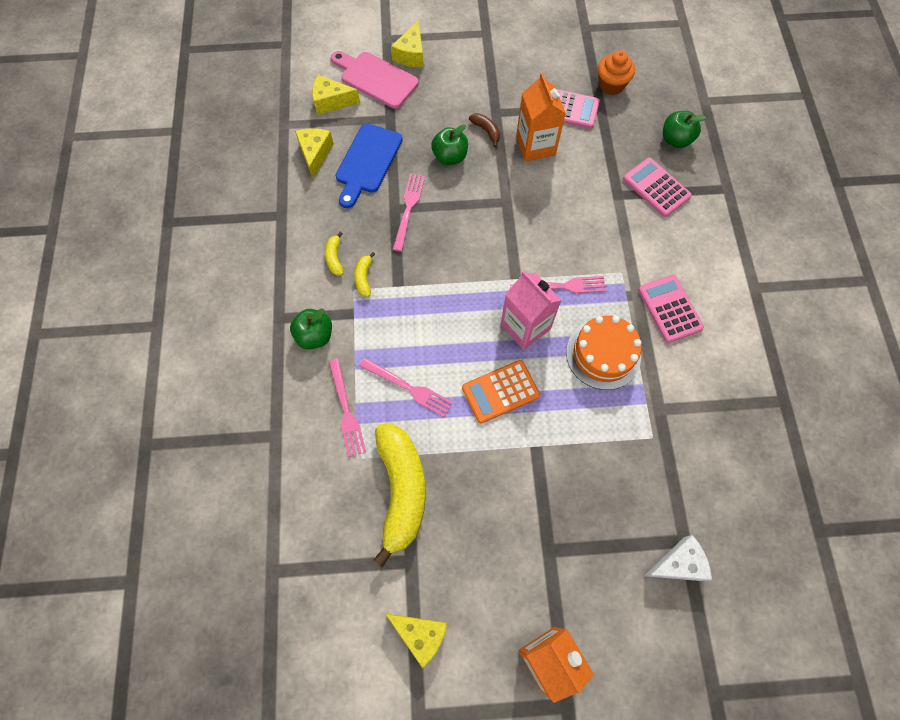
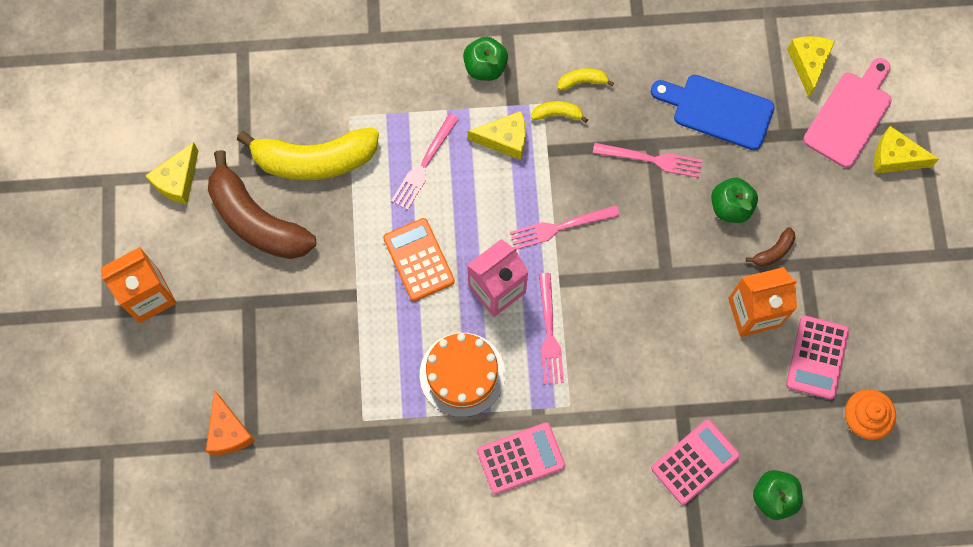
camera: 90 degrees right, 5 degrees up
yellow cheese [295,129,334,178] -> yellow cheese moved to [468,111,526,160]
pink fork [328,359,366,457] -> pink fork moved to [510,205,620,250]
white cheese [644,535,712,581] -> orange cheese [206,390,255,455]
none -> brown banana [208,150,316,259]

